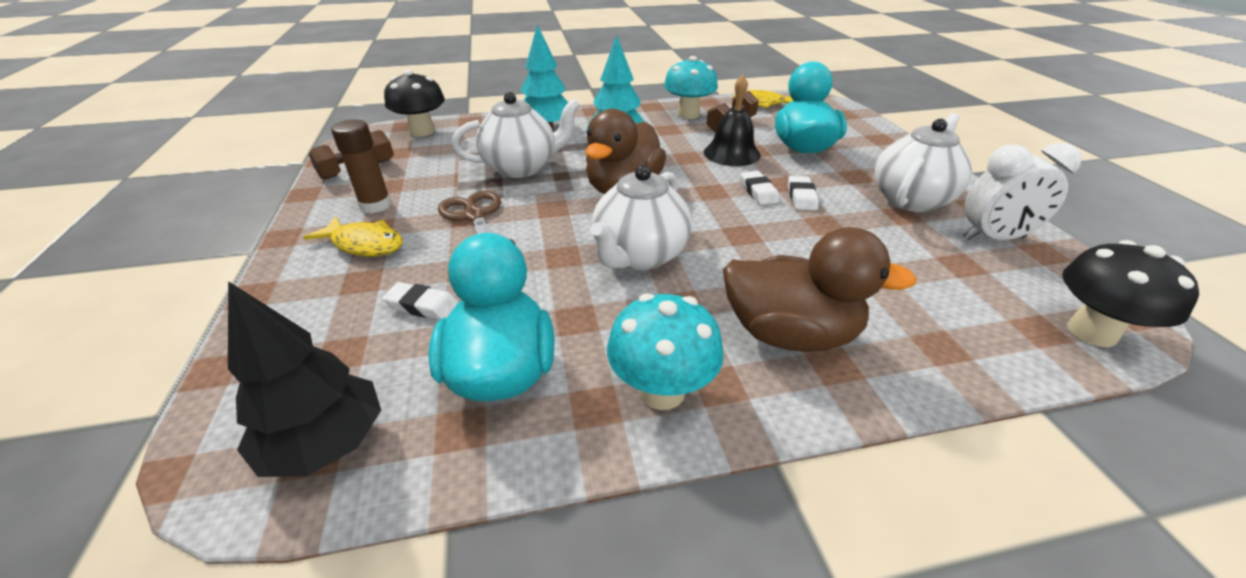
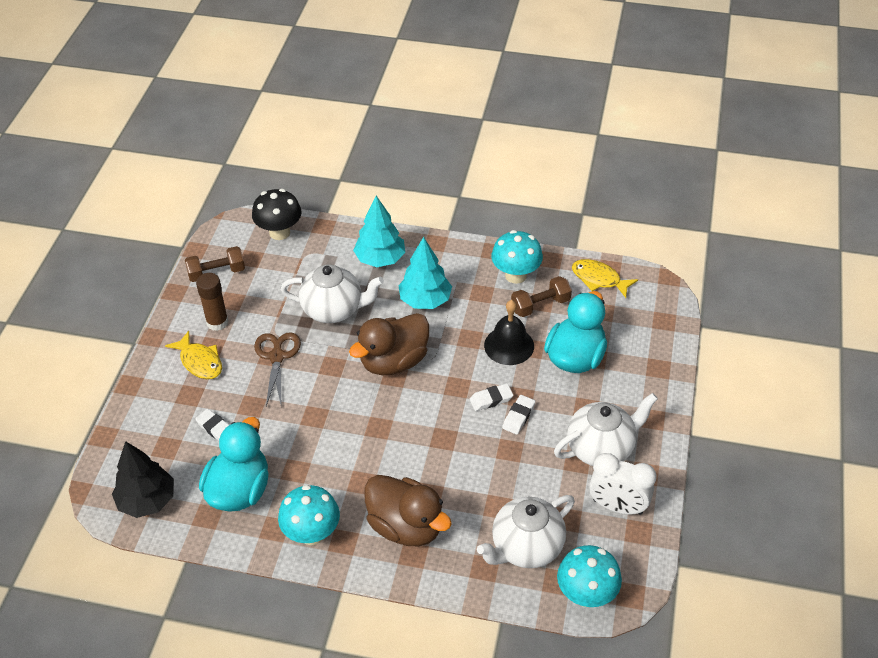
camera: 25 degrees right, 10 degrees up
white teapot [591,165,692,270] -> white teapot moved to [477,495,575,568]
white eraser [740,171,779,205] -> white eraser turned 60 degrees clockwise [470,383,513,411]
black mushroom [1062,240,1199,347] -> turquoise mushroom [557,545,622,607]

